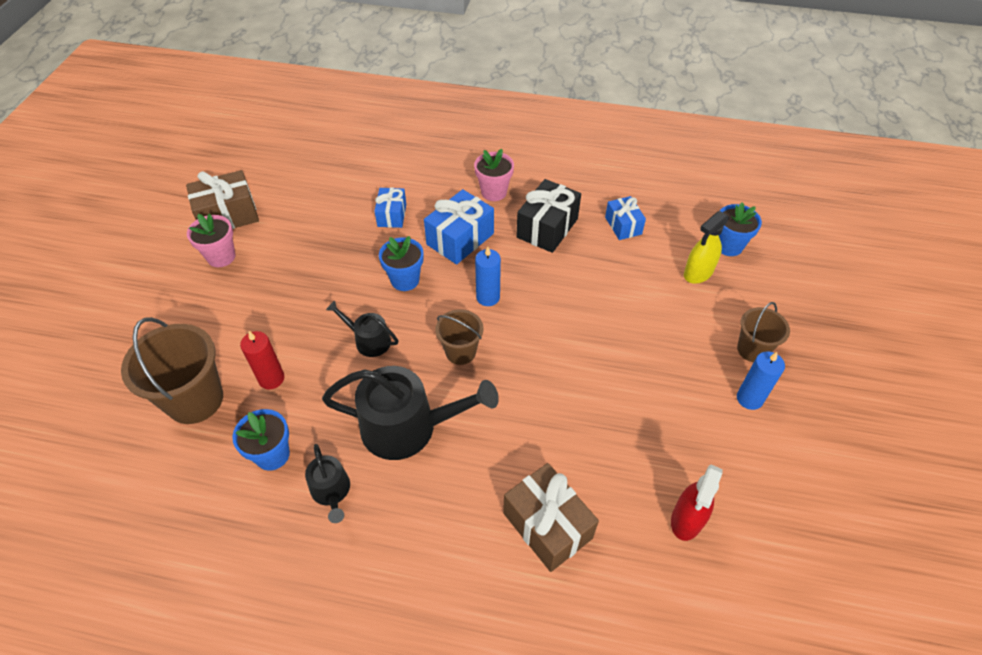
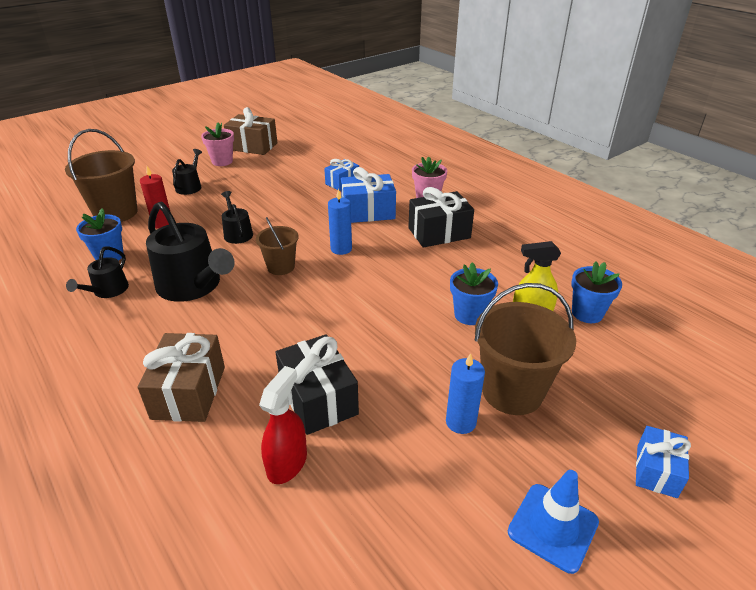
camera: 40 degrees right, 15 degrees down
blue flower pot [379,236,424,291] -> blue flower pot moved to [450,262,498,325]
blue gift [605,196,646,240] -> blue gift moved to [636,426,691,498]
red spray bottle [671,464,723,541] -> red spray bottle turned 135 degrees clockwise [259,366,307,484]
brown bucket [737,302,790,362] -> brown bucket [475,283,576,415], size x1.72
none -> black watering can [172,149,202,195]
none -> black gift [276,334,359,435]
none -> blue traffic cone [508,470,599,574]

